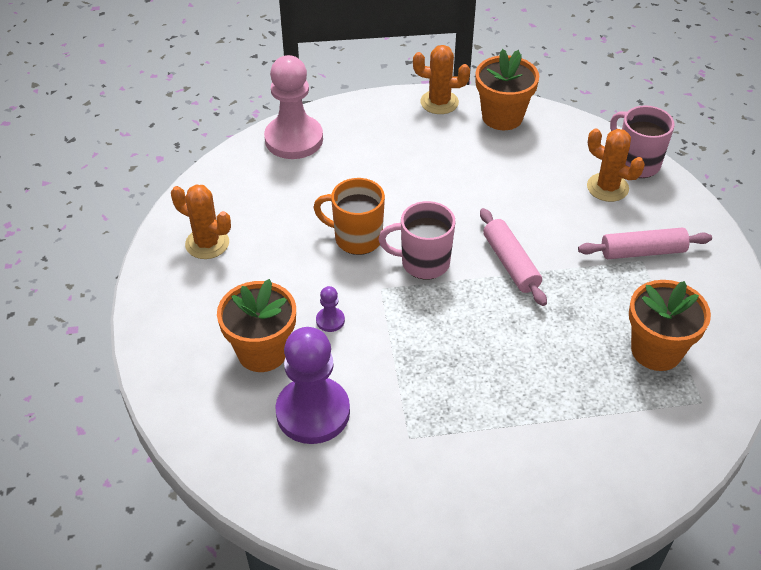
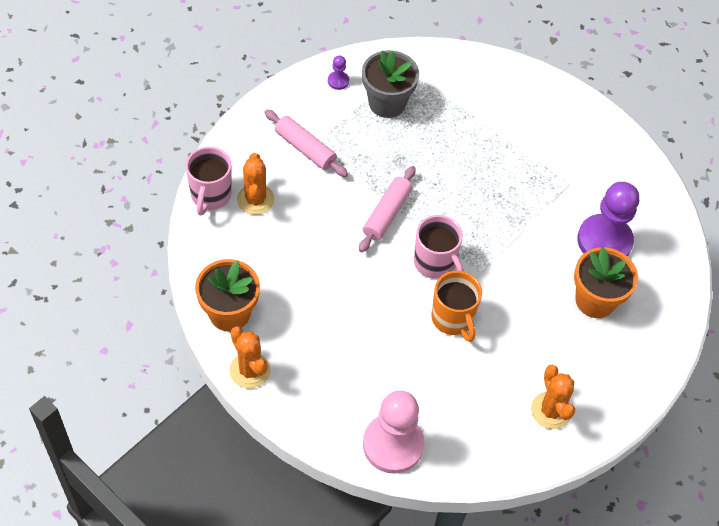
camera: 135 degrees left, 10 degrees up
purple pawn [316,286,345,332] -> purple pawn moved to [328,55,349,90]
orange flower pot [629,280,711,371] -> grey flower pot [362,50,419,118]

